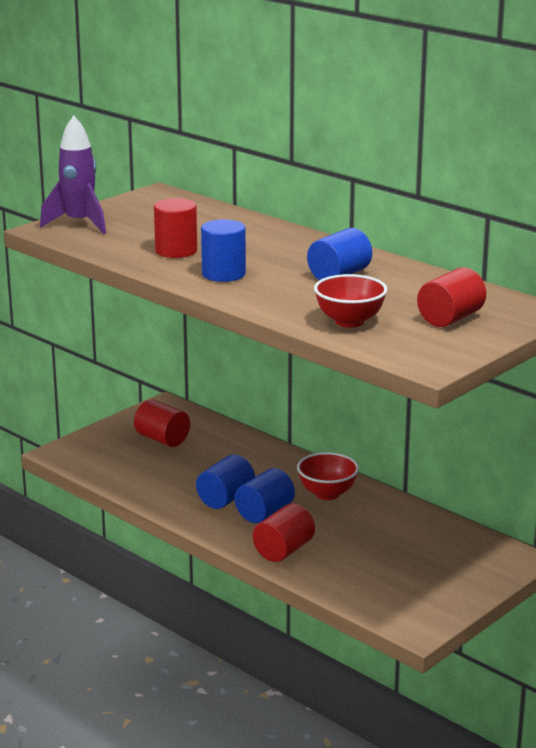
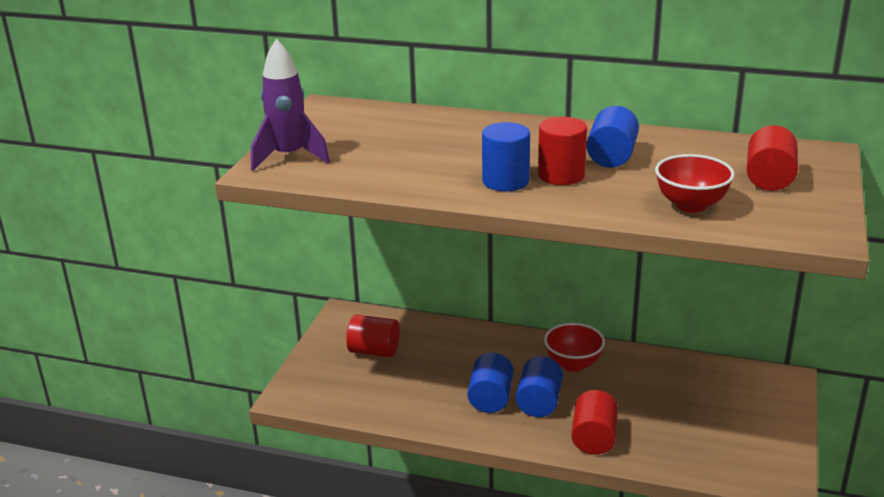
camera: 25 degrees left, 5 degrees up
red cylinder [154,198,197,258] -> red cylinder moved to [538,117,587,185]

